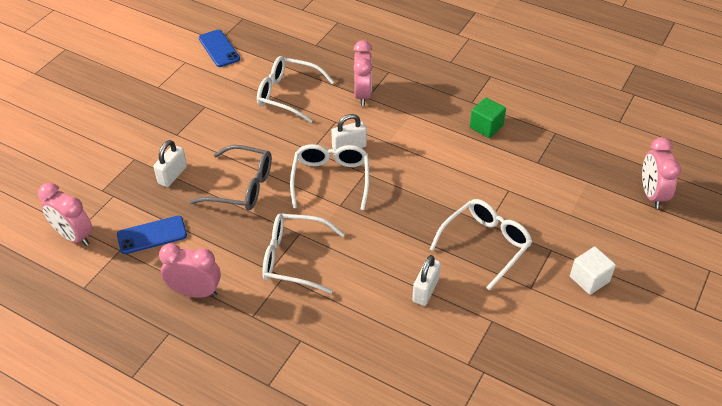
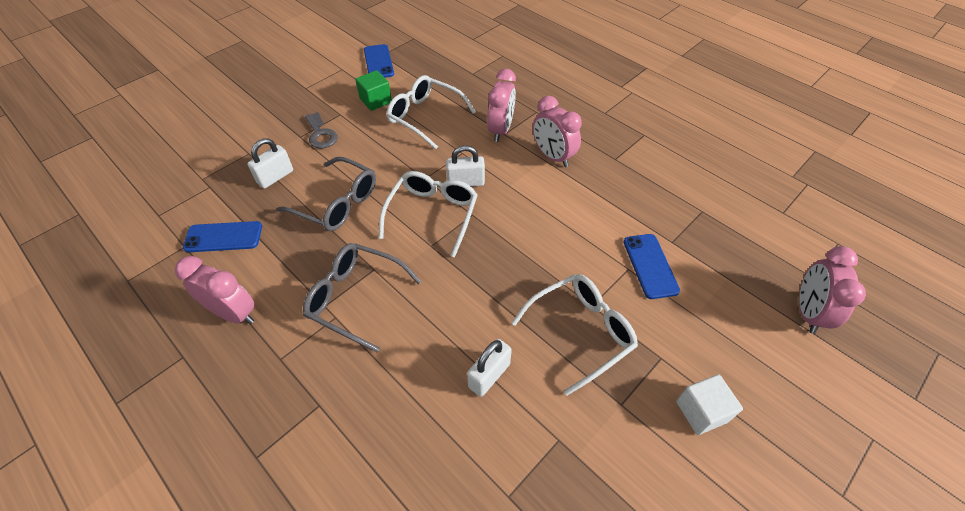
camera: 15 degrees right, 5 degrees up
pink clock [38,183,92,246] -> pink clock moved to [533,96,582,167]
white glasses [262,213,345,294] -> grey glasses [303,243,421,352]
green cube [470,97,506,138] -> green cube moved to [355,70,392,111]
none -> grey key [305,112,338,148]
none -> blue phone [624,234,680,299]

